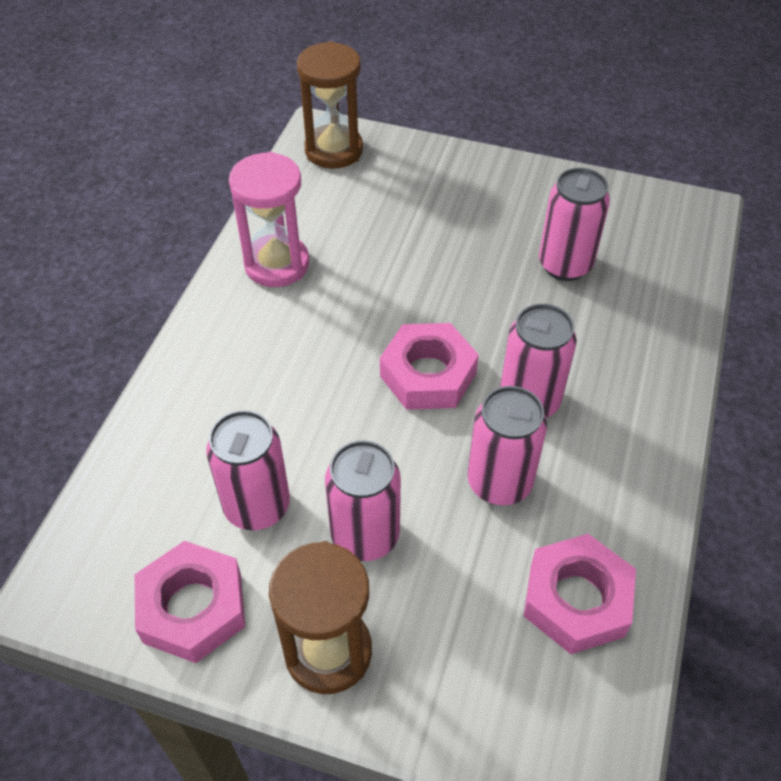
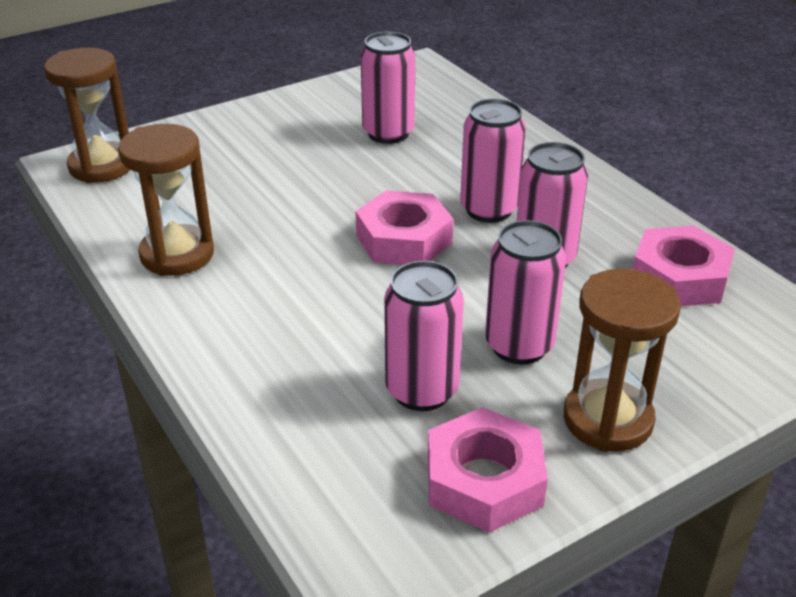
camera: 50 degrees left, 15 degrees down
pink hourglass [229,152,309,287] -> brown hourglass [118,124,214,276]

